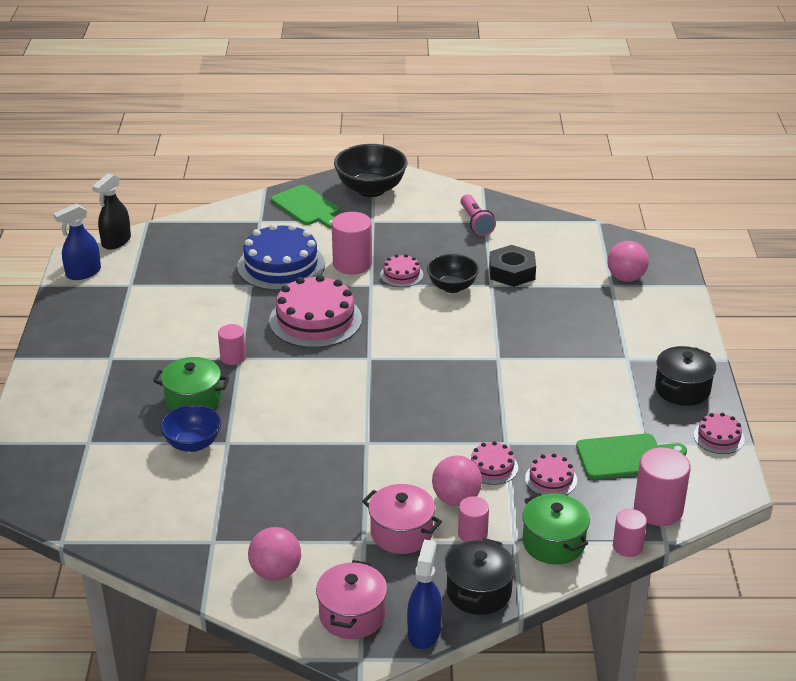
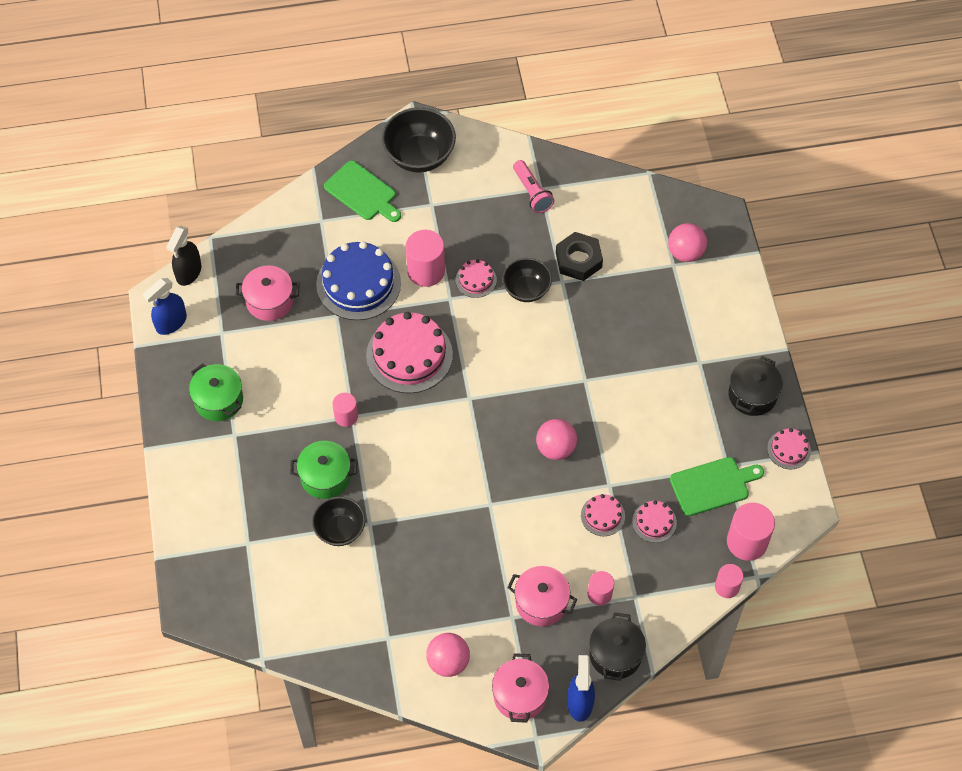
camera: 10 degrees left, 25 degrees up
blue bowl [160,405,221,452] -> black bowl [312,496,365,546]
pink ball [432,456,482,506] -> pink ball moved to [536,419,577,460]
green pot [522,493,590,564] -> green pot moved to [189,364,243,421]
none -> pink pot [235,265,300,321]

